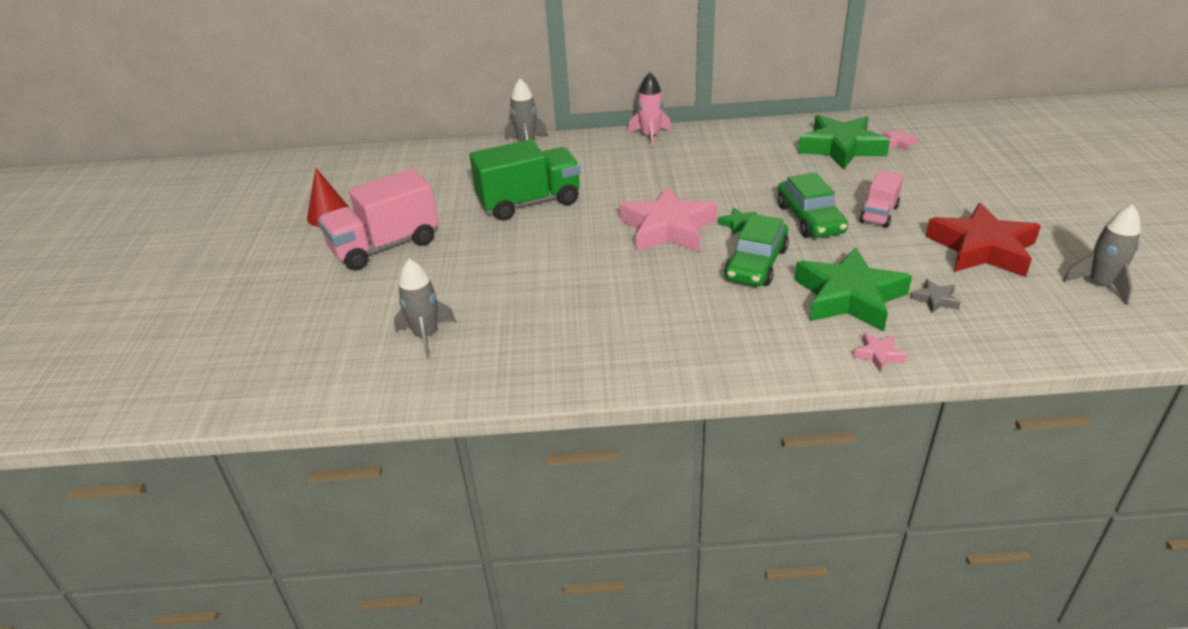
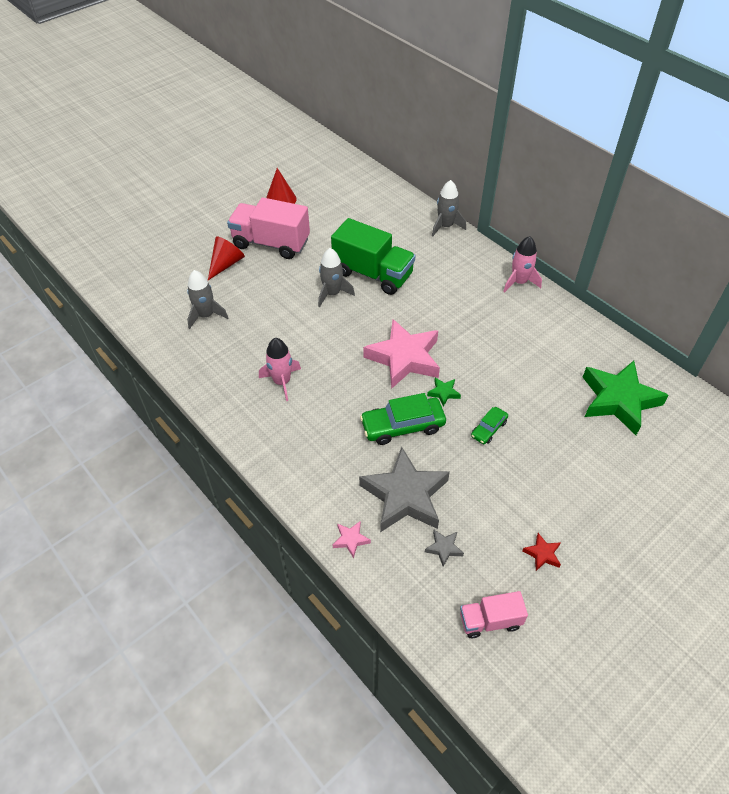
camera: 50 degrees right, 15 degrees up
green car [778,172,848,238] -> green car [471,407,508,444], size x0.55
green star [795,247,912,331] -> grey star [359,447,450,532]
pink truck [859,171,903,228] -> pink truck moved to [460,591,528,638]
pink star [882,129,919,151] -> none
red star [925,203,1041,277] -> red star [522,533,561,571], size x0.41
grey rocket [1063,204,1141,304] -> grey rocket moved to [318,248,355,307]
none -> red cone [208,236,245,280]
none -> pink rocket [259,338,301,401]

